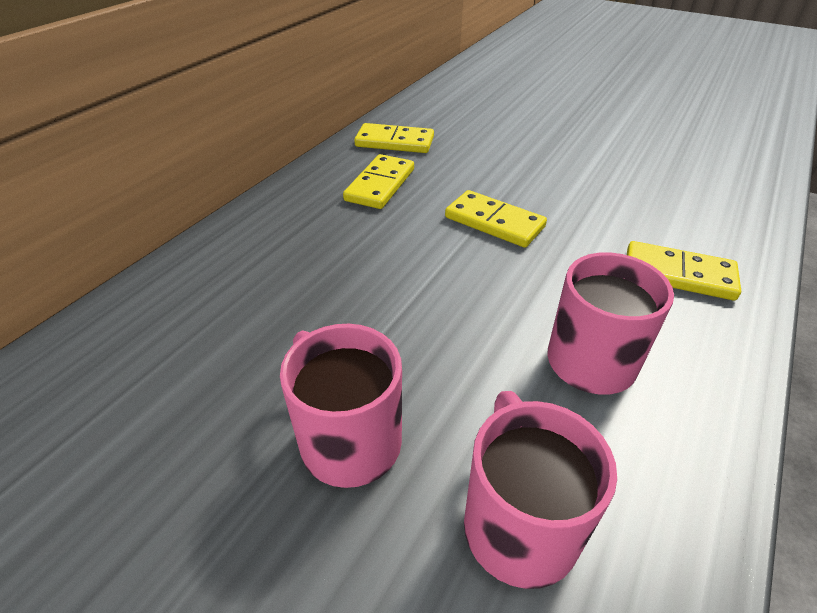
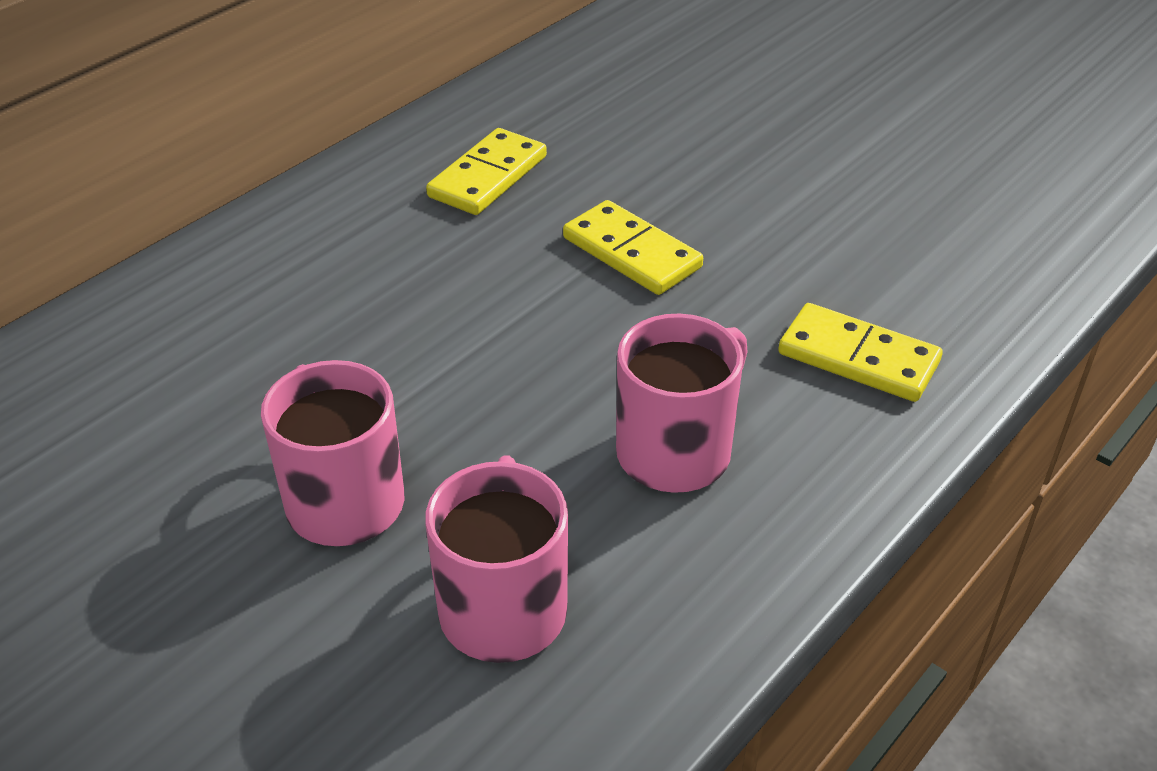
camera: 10 degrees right, 0 degrees up
yellow domino [354,123,434,153] -> none

